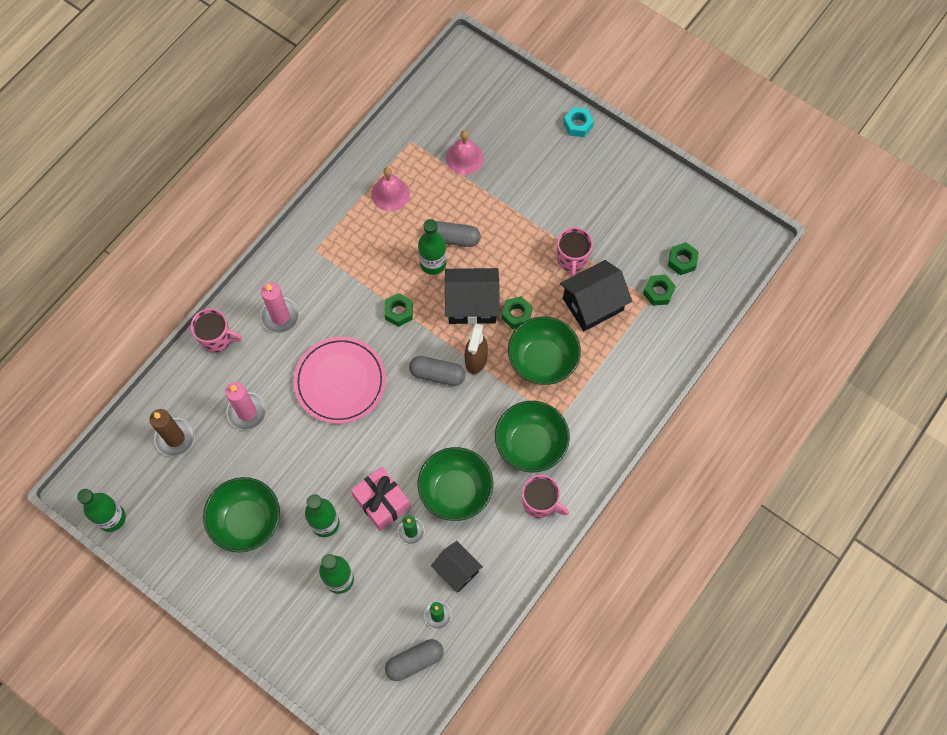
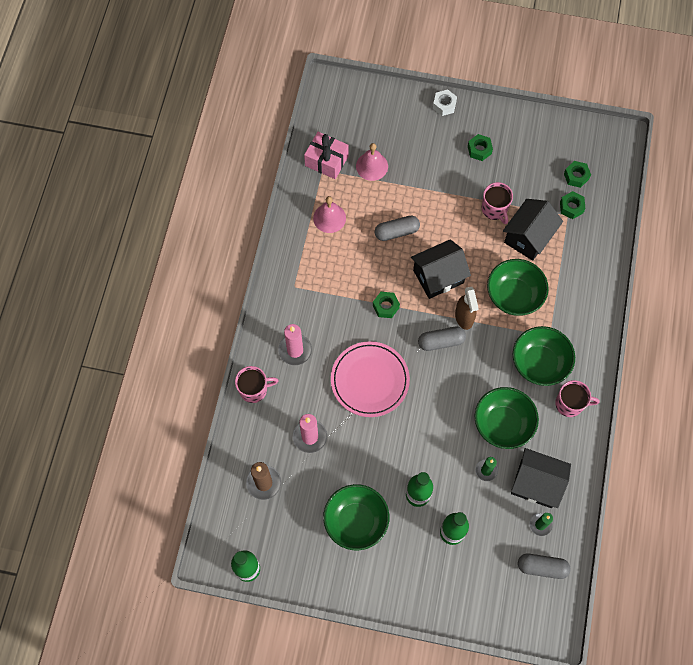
camera: 25 degrees left, 0 degrees up
pink gift [351,467,411,531] -> pink gift moved to [304,132,349,179]
grey capsule [385,639,444,681] -> grey capsule turned 60 degrees clockwise [518,554,571,579]
green bottle [418,219,447,275] -> none
black house [431,541,483,592] -> black house [511,448,571,508], size x1.54
green nut [502,296,533,329] -> green nut moved to [468,134,493,161]
turquoise nut [563,107,594,137] -> white nut [433,90,457,116]

